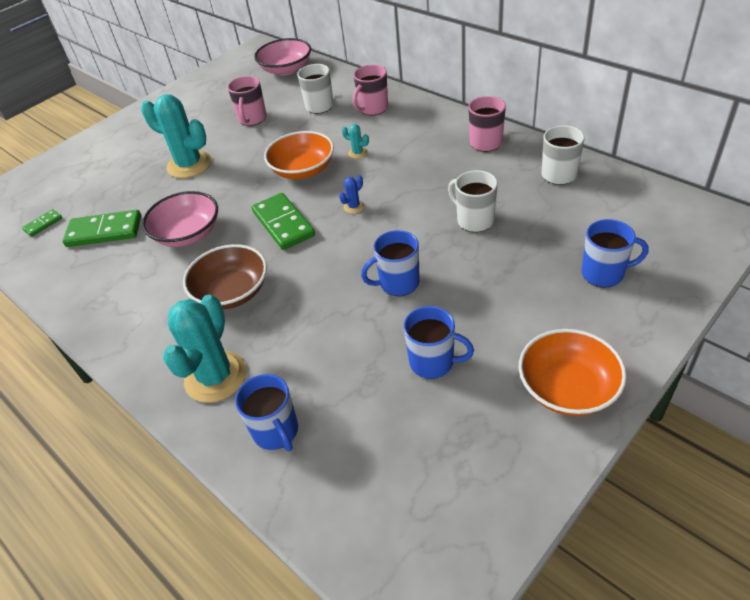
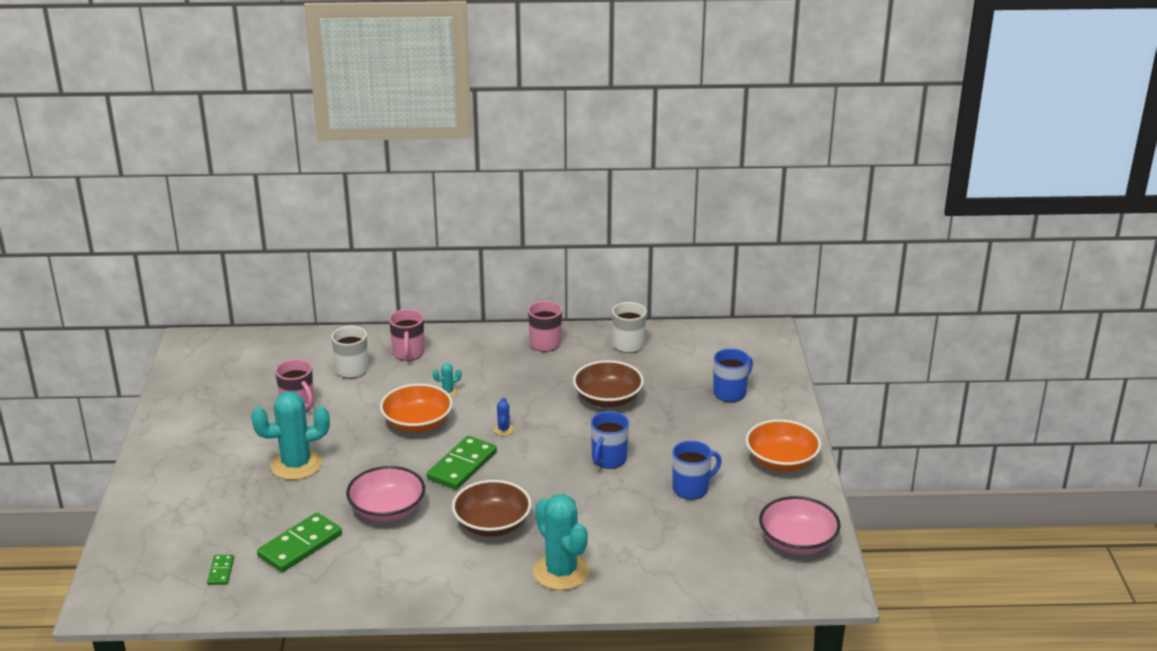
camera: 50 degrees left, 15 degrees down
blue mug [235,374,298,451] -> none
green domino [252,193,315,250] -> green domino turned 75 degrees counterclockwise [427,436,497,490]
pink bowl [254,38,311,75] -> pink bowl moved to [759,496,841,555]
white mug [448,170,498,232] -> brown bowl [573,360,644,407]

